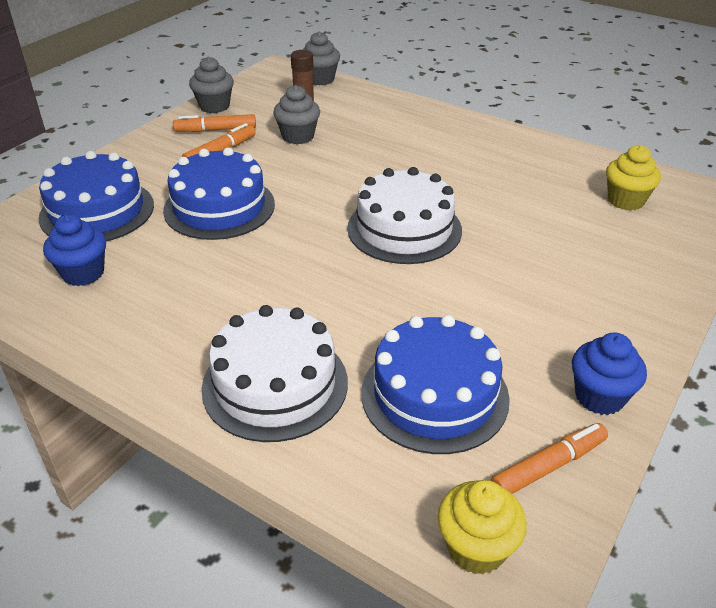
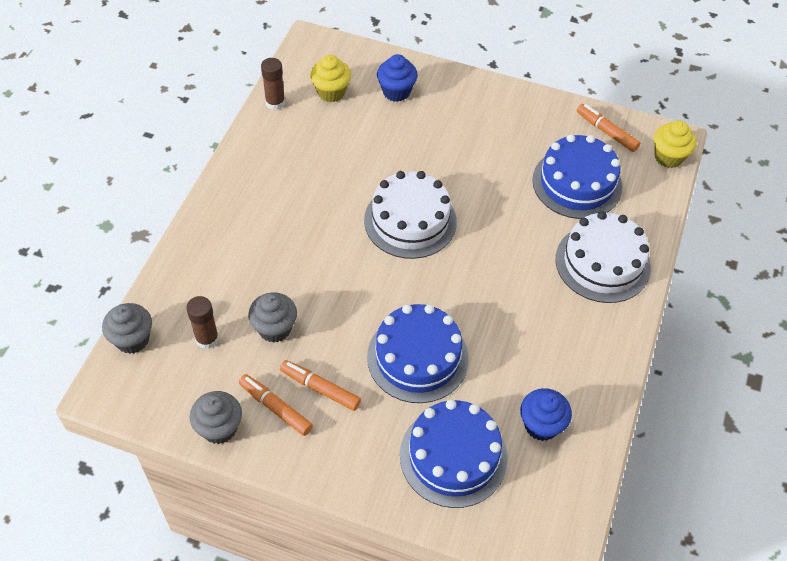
camera: 105 degrees left, 15 degrees up
orange marker [173,114,256,132] -> orange marker turned 150 degrees clockwise [239,374,313,436]
blue cupcake [572,333,647,415] -> blue cupcake moved to [377,54,418,102]
none -> brown glue stick [261,58,285,110]

